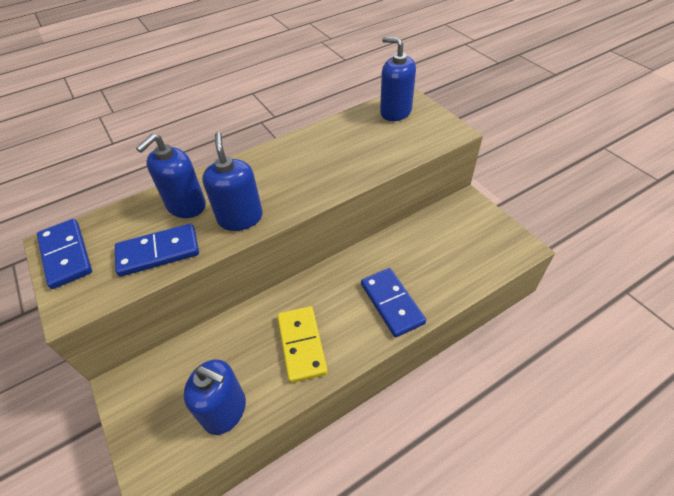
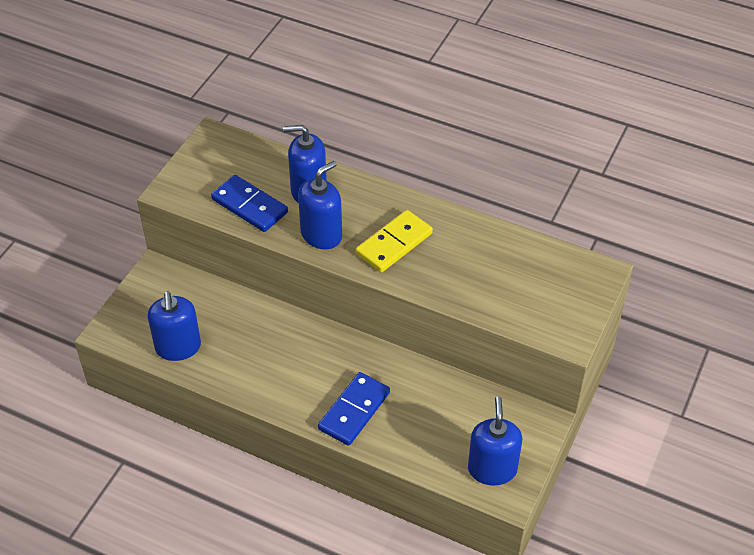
camera: 55 degrees right, 0 degrees up
blue domino [37,219,92,289] -> none
yellow domino [277,306,328,383] -> yellow domino moved to [356,210,433,272]
blue soap dispenser [380,37,416,121] -> blue soap dispenser moved to [468,396,522,486]

